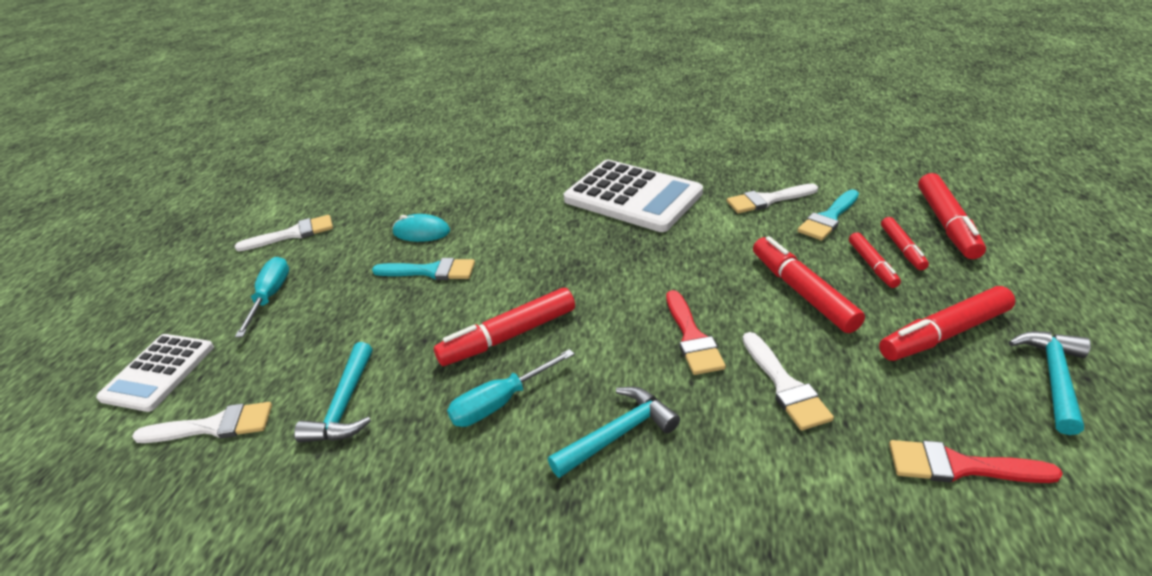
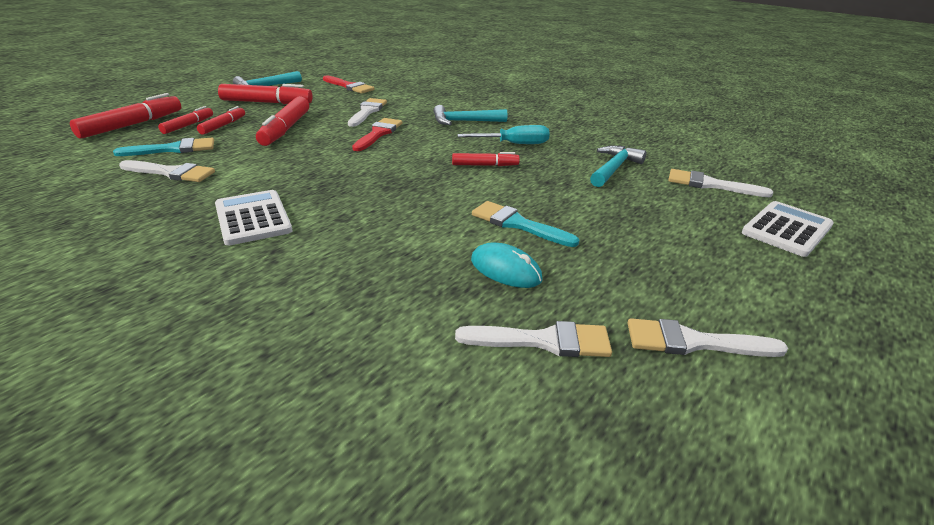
camera: 155 degrees left, 5 degrees down
turquoise screwdriver [235,257,289,337] -> none
red marker [434,288,575,366] -> red marker [452,152,520,166], size x0.58
white calculator [564,160,703,232] -> white calculator [215,190,292,246], size x0.60
none -> white brush [455,321,612,357]

